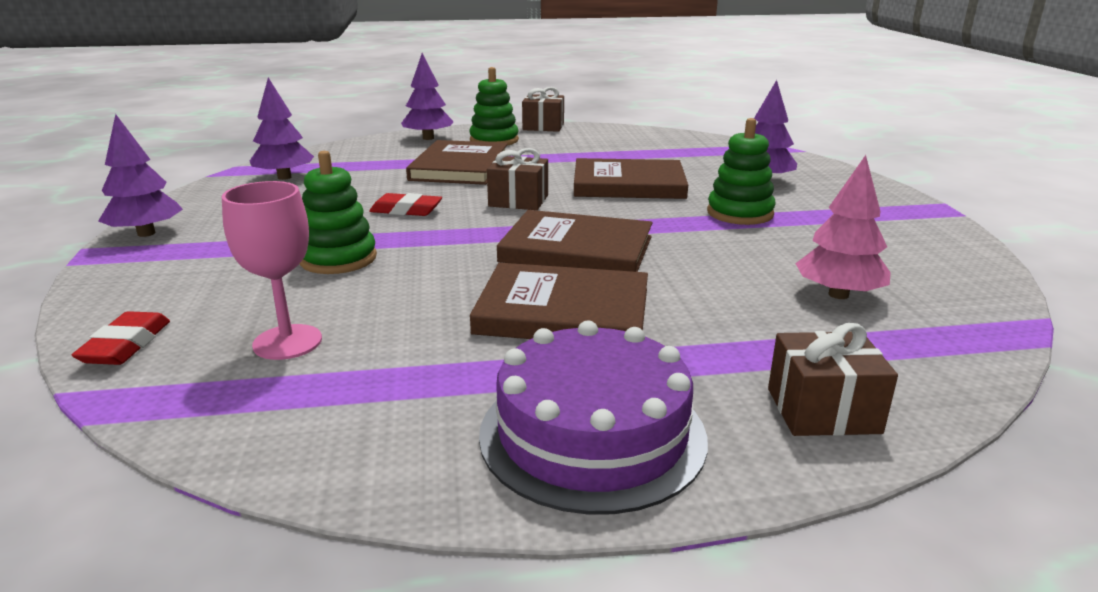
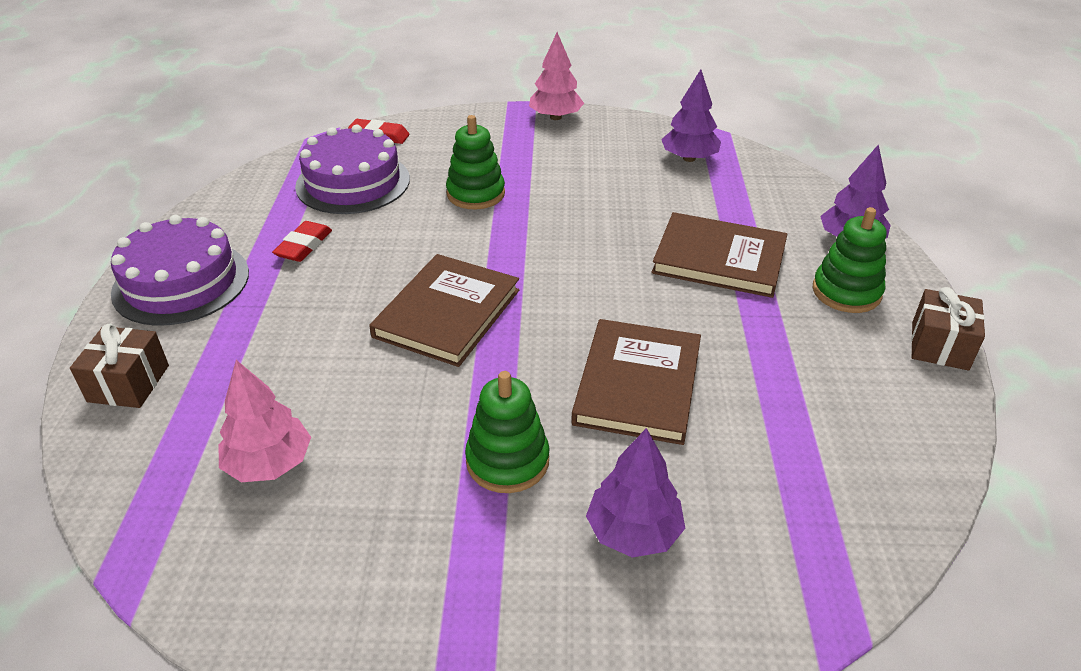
camera: 100 degrees right, 15 degrees up
purple tree [98,114,183,237] -> pink tree [529,32,584,120]
pink goblet [222,181,322,360] -> purple cake [295,125,410,214]
red eraser [369,193,442,216] -> red eraser moved to [272,221,332,262]
brown book [470,263,648,339] -> none
brown gift [487,148,548,210] -> none

